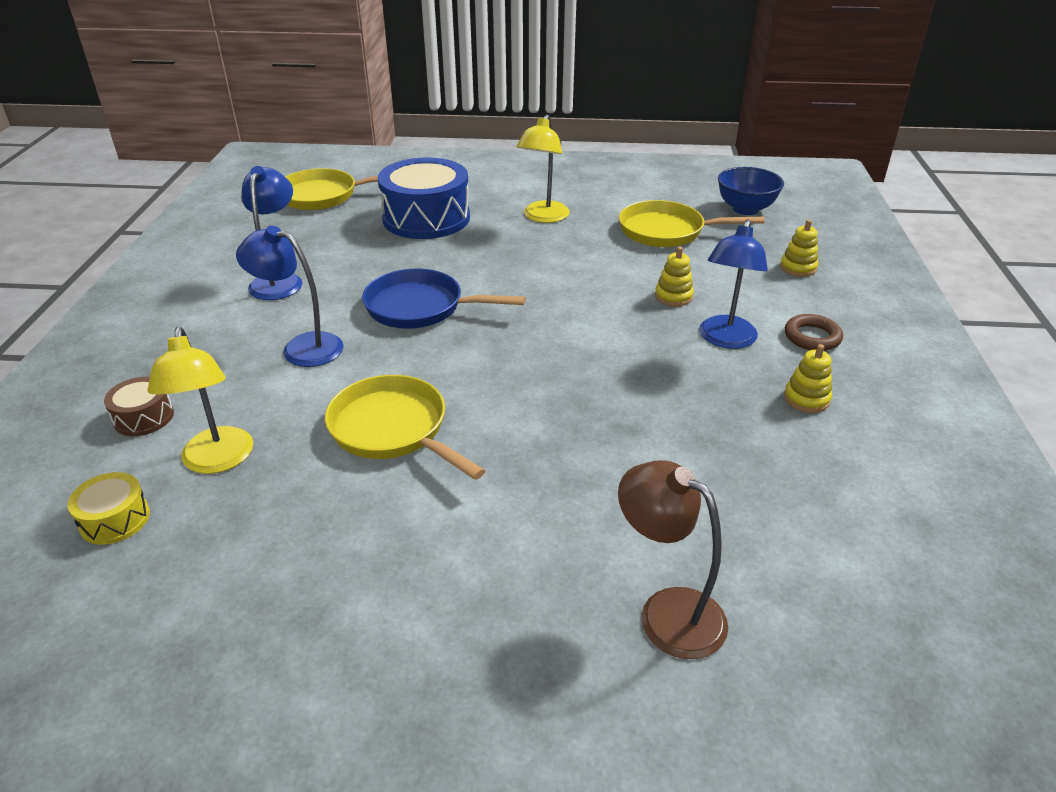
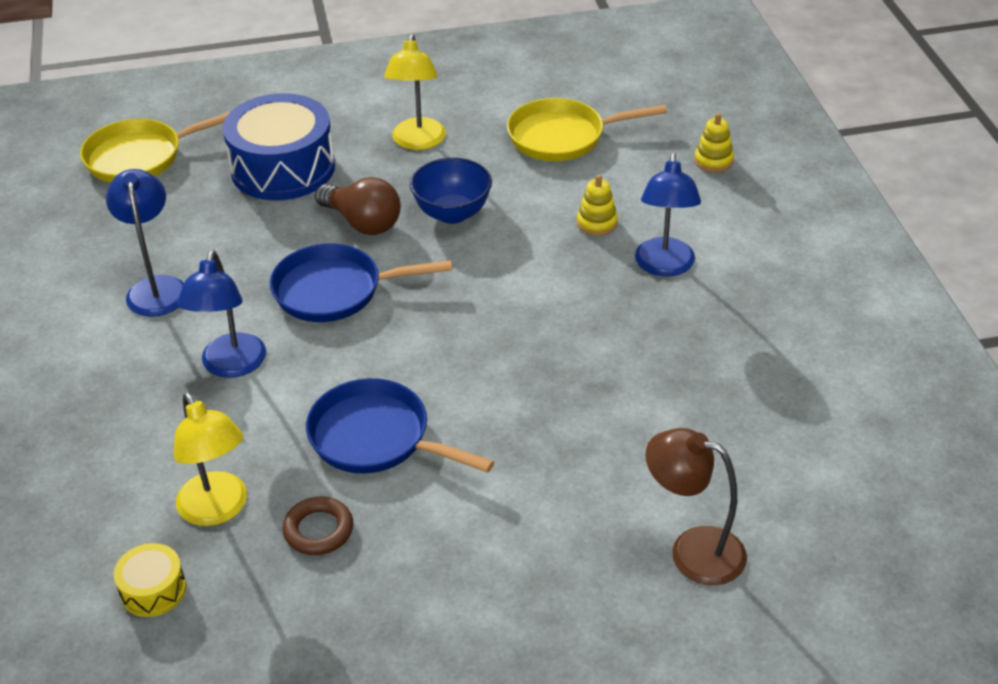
camera: 15 degrees left, 5 degrees up
brown drum [104,377,174,436] -> none
blue lamp [236,226,344,367] -> blue lamp turned 90 degrees counterclockwise [177,250,266,378]
yellow pan [325,375,485,480] -> blue pan [306,378,494,474]
blue bowl [718,167,784,215] -> blue bowl moved to [410,158,492,224]
yellow stacking toy [784,344,832,413] -> none
brown ring [785,314,843,351] -> brown ring moved to [283,496,353,555]
none -> brown light bulb [315,177,401,235]

